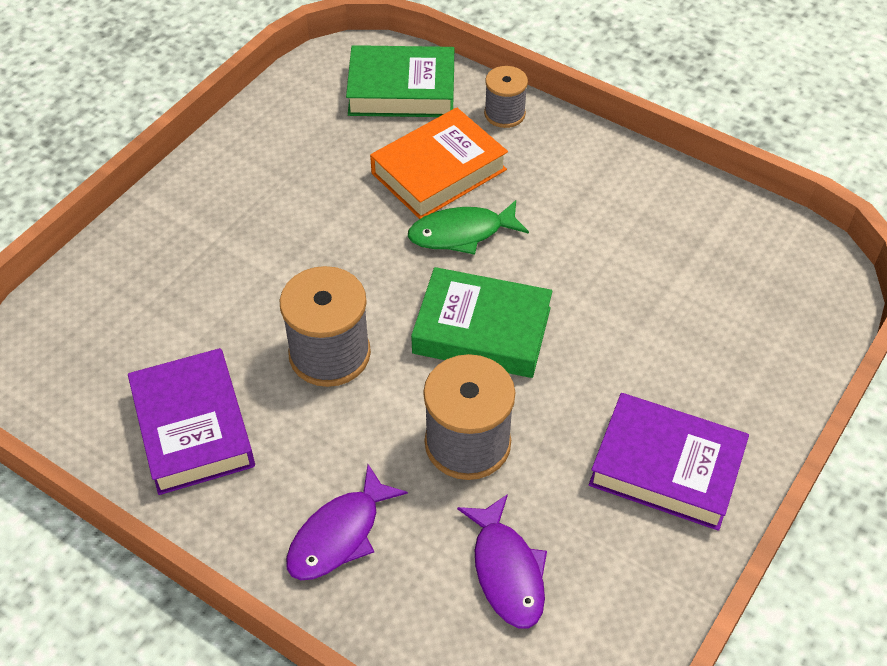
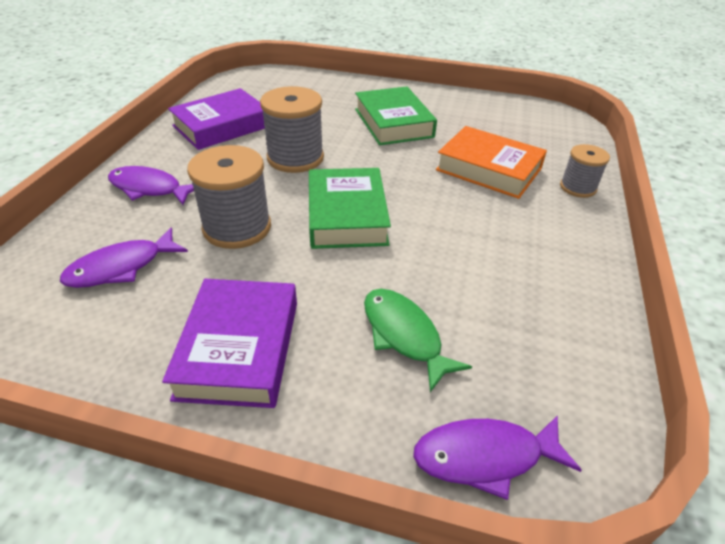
camera: 70 degrees right, 10 degrees down
green book [346,45,454,117] -> green book moved to [355,86,437,145]
green fish [408,200,529,255] -> green fish moved to [364,289,472,392]
none -> purple fish [413,415,582,500]

